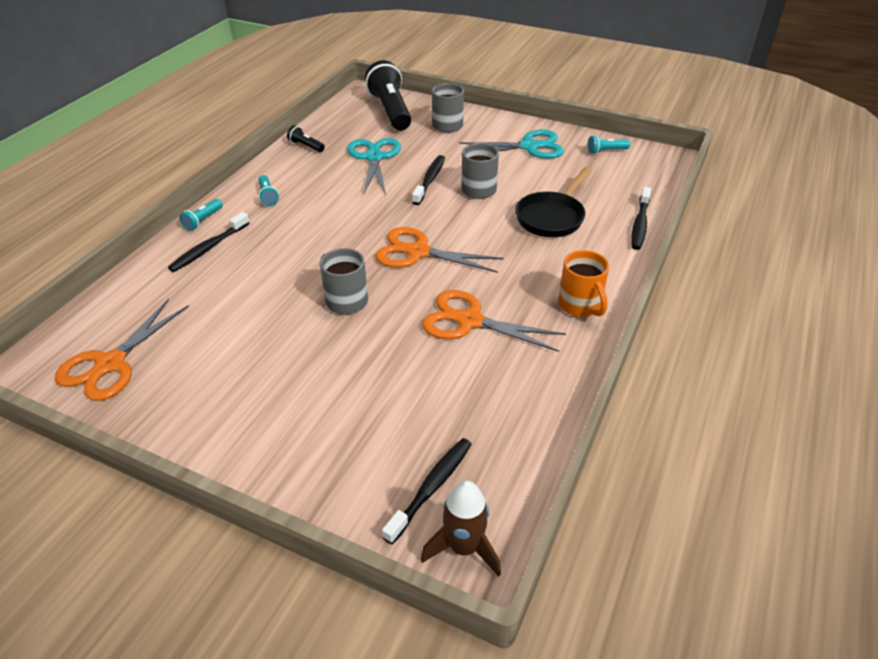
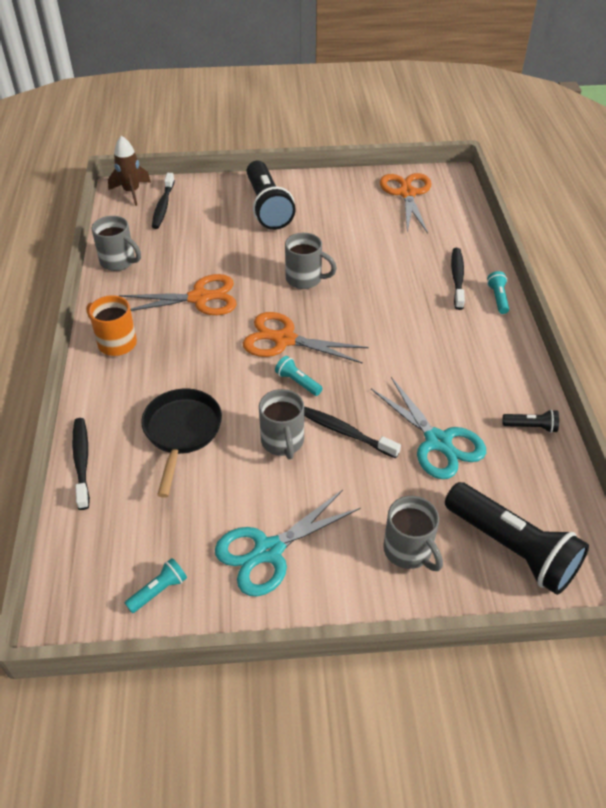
camera: 150 degrees right, 5 degrees up
turquoise flashlight [258,175,279,206] -> turquoise flashlight moved to [275,356,323,396]
orange scissors [375,227,504,273] -> orange scissors turned 150 degrees counterclockwise [243,312,369,364]
black toothbrush [412,155,445,205] -> black toothbrush turned 135 degrees clockwise [304,407,401,458]
none -> grey mug [92,216,141,271]
none -> black flashlight [247,161,296,230]

